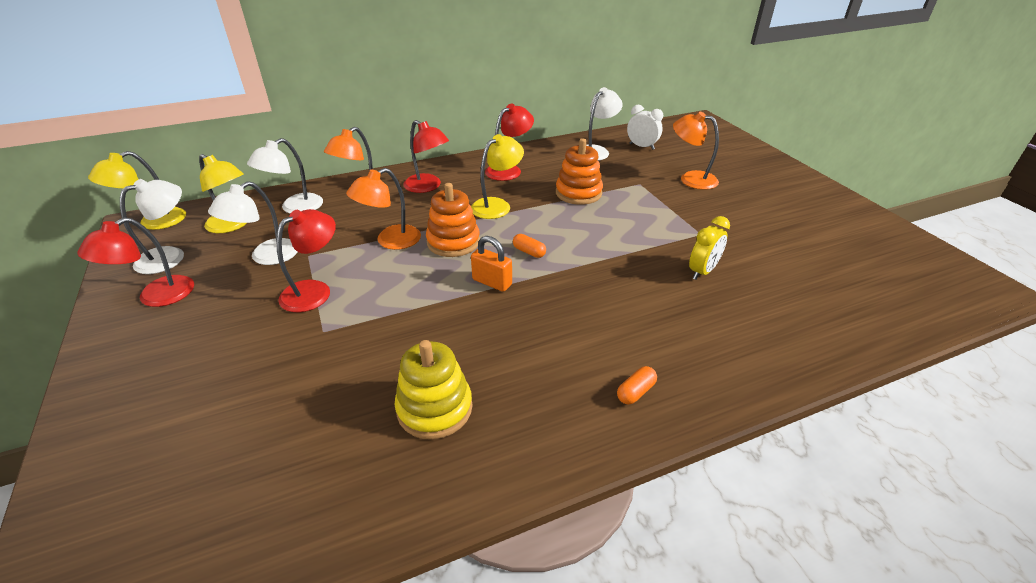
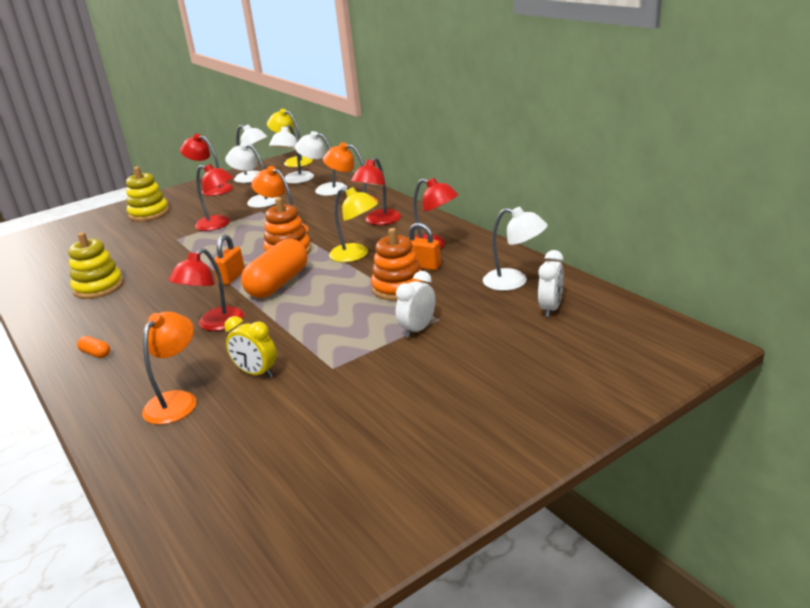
camera: 80 degrees right, 10 degrees down
yellow lamp [199,154,247,233] -> white lamp [269,125,314,184]
orange capsule [513,234,546,258] -> orange capsule [241,239,308,298], size x2.43
orange lamp [673,112,719,190] -> orange lamp moved to [142,311,197,425]
none -> yellow stacking toy [126,166,169,221]
none -> red lamp [169,249,244,331]
none -> white clock [396,271,435,338]
none -> orange padlock [409,223,441,270]

